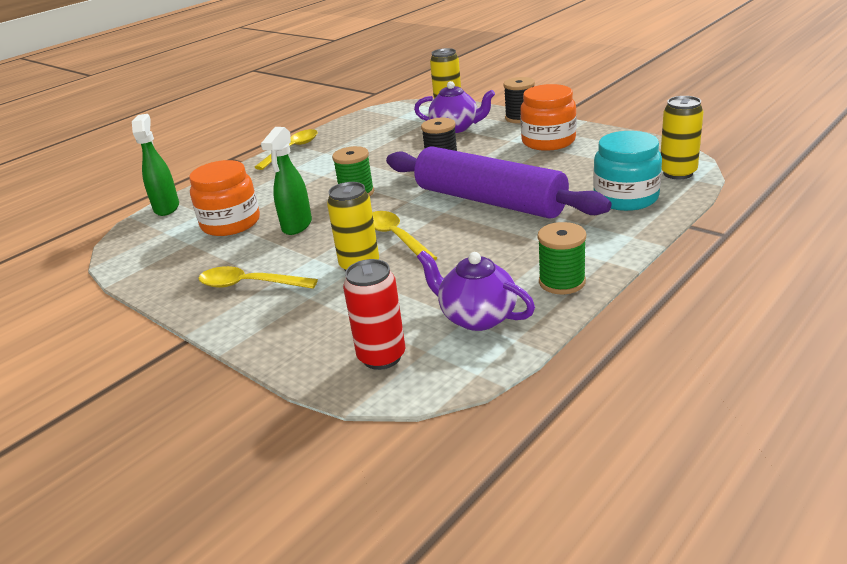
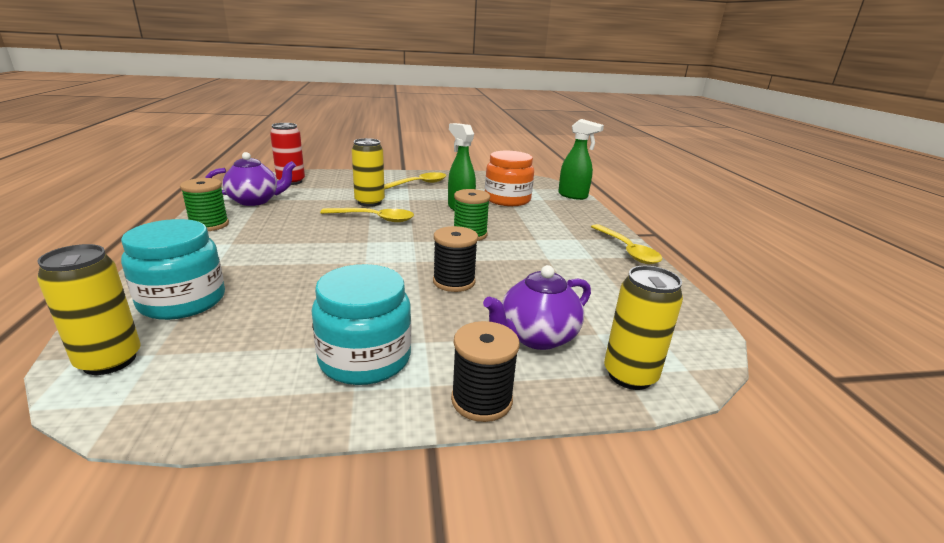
camera: 125 degrees right, 5 degrees down
purple rolling pin [386,146,611,219] -> none
orange jar [520,84,576,151] -> turquoise jar [312,264,411,385]

